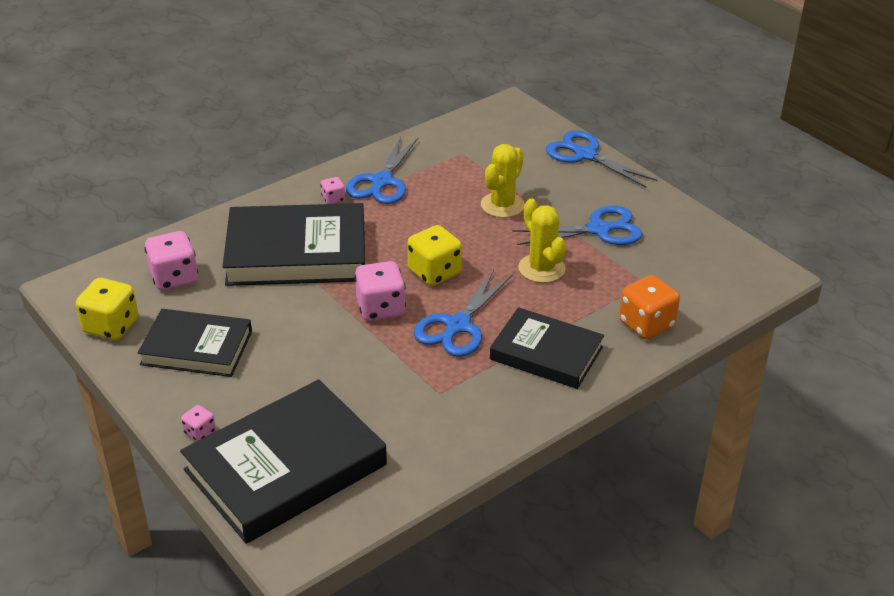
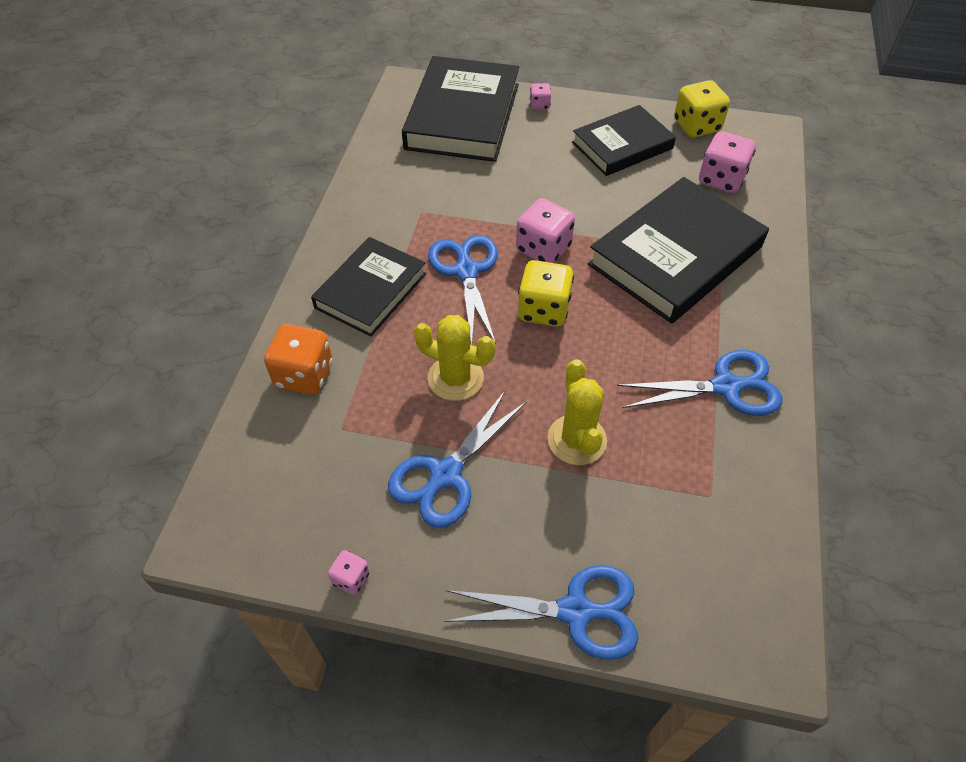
camera: 140 degrees right, 15 degrees up
pink dice [321,177,345,204] -> pink dice moved to [328,550,370,595]
blue scissors [346,136,418,204] -> blue scissors turned 105 degrees clockwise [617,350,783,416]
black book [490,307,604,389] -> black book turned 45 degrees counterclockwise [311,237,427,336]

